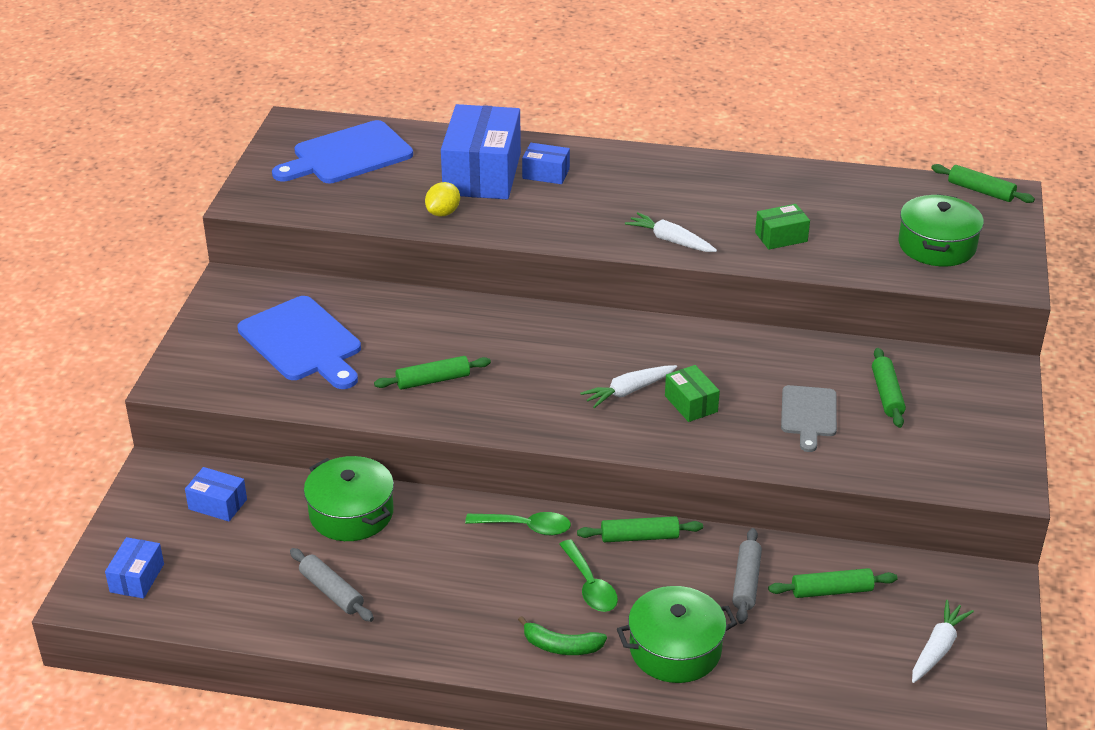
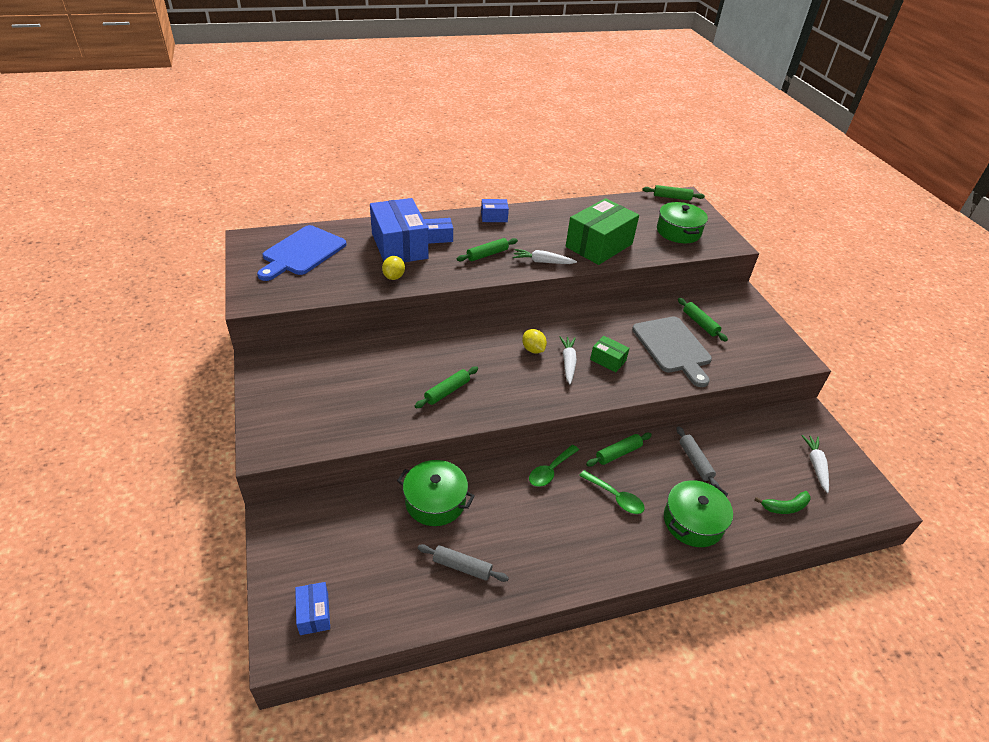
camera: 30 degrees left, 5 degrees up
blue box [185,467,247,521] -> blue box moved to [481,199,509,222]
blue cutting board [237,296,361,389] -> none
green spoon [465,512,571,535] -> green spoon turned 150 degrees clockwise [529,445,579,487]
green banana [518,616,607,655] -> green banana moved to [754,491,811,514]
white carrot [580,365,677,408] -> white carrot turned 150 degrees clockwise [559,336,577,384]
green box [755,204,810,250] -> green box [566,198,639,265], size x2.15
green rolling pin [768,568,897,598] -> green rolling pin moved to [457,238,518,261]
grey cutting board [781,385,837,452] -> grey cutting board [632,317,712,387], size x1.67
none -> yellow lemon [522,329,547,353]

